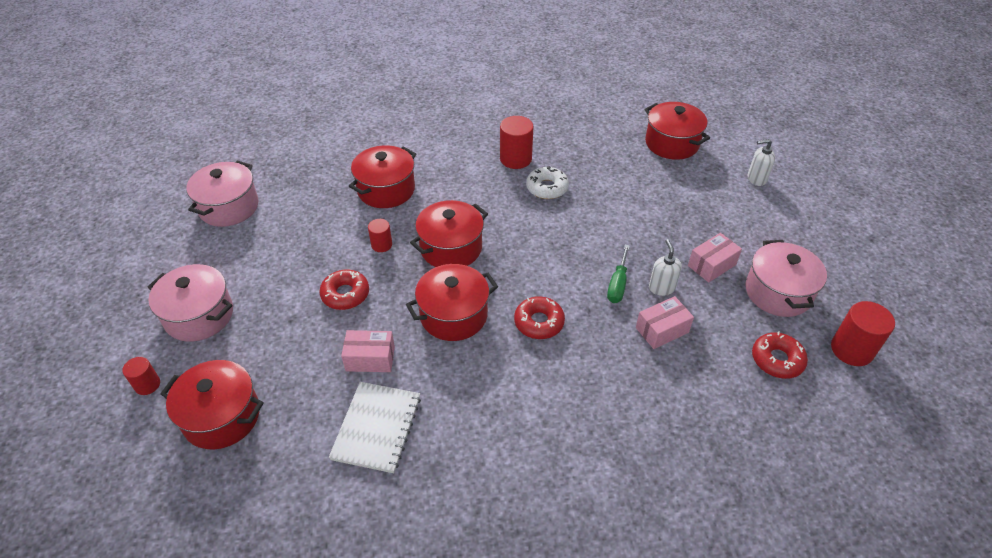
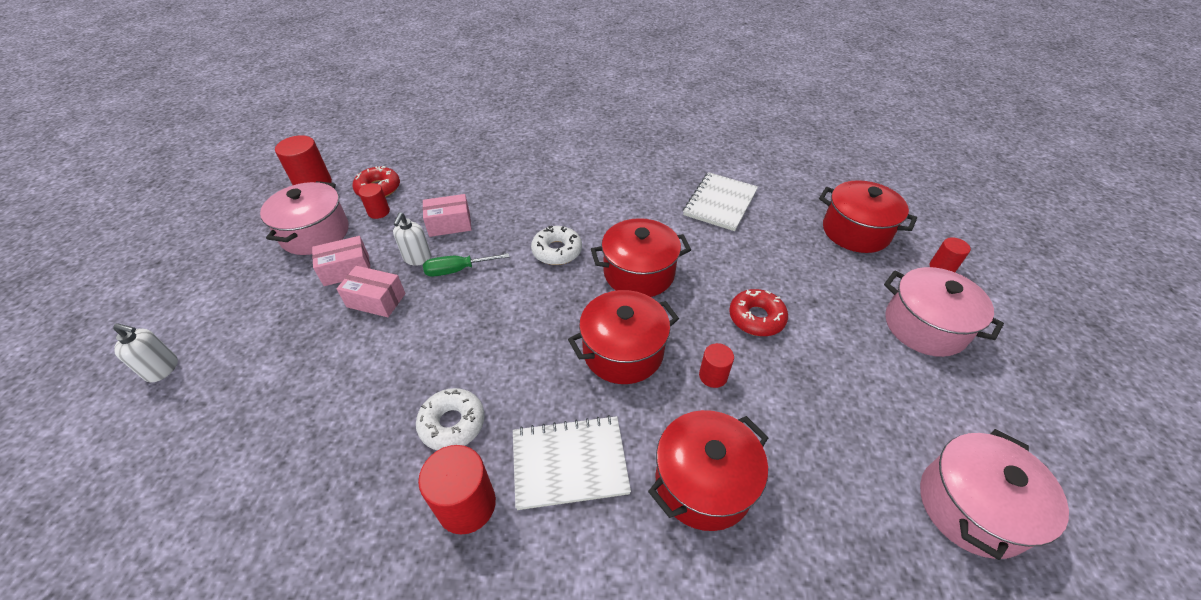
camera: 165 degrees left, 0 degrees up
pink box [341,330,395,372] -> pink box moved to [336,266,406,317]
red donut [514,296,565,339] -> white donut [531,225,582,265]
green screwdriver [607,245,630,303] -> green screwdriver turned 135 degrees counterclockwise [423,253,509,277]
red pot [645,102,710,160] -> none
none -> red cylinder [359,183,390,219]
none -> white notebook [513,415,631,510]

